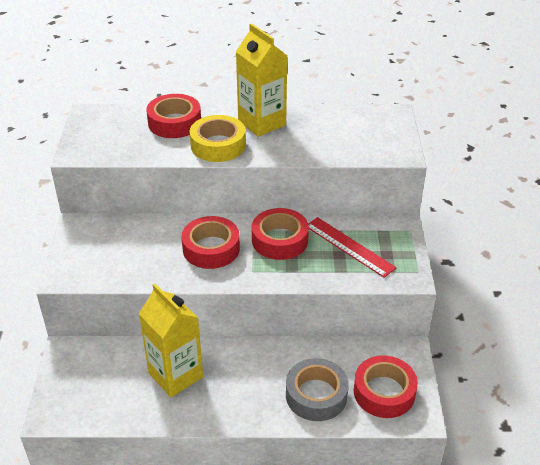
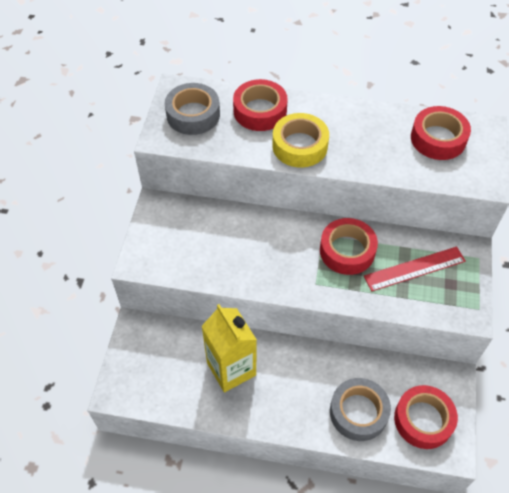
camera: 10 degrees right, 15 degrees up
red tape [181,216,240,269] -> red tape moved to [411,106,471,160]
yellow carton [236,23,287,137] -> none
red ruler [308,217,397,278] -> red ruler turned 75 degrees counterclockwise [364,247,466,291]
none -> grey tape [165,83,220,135]

